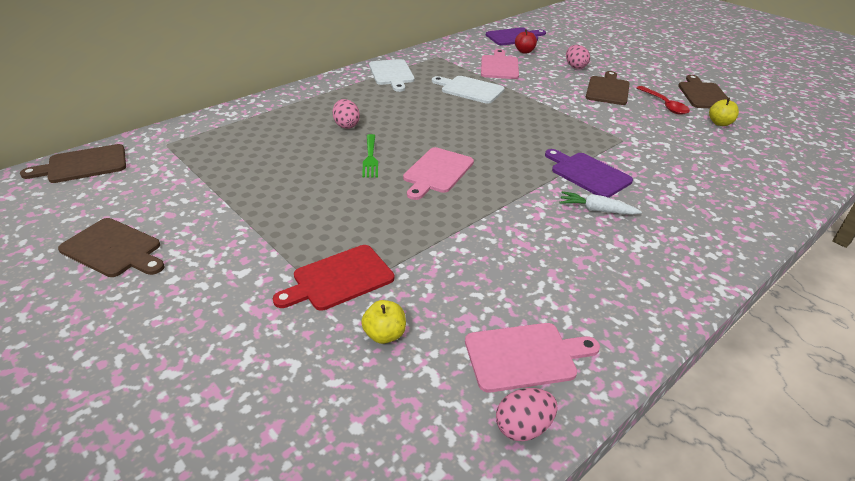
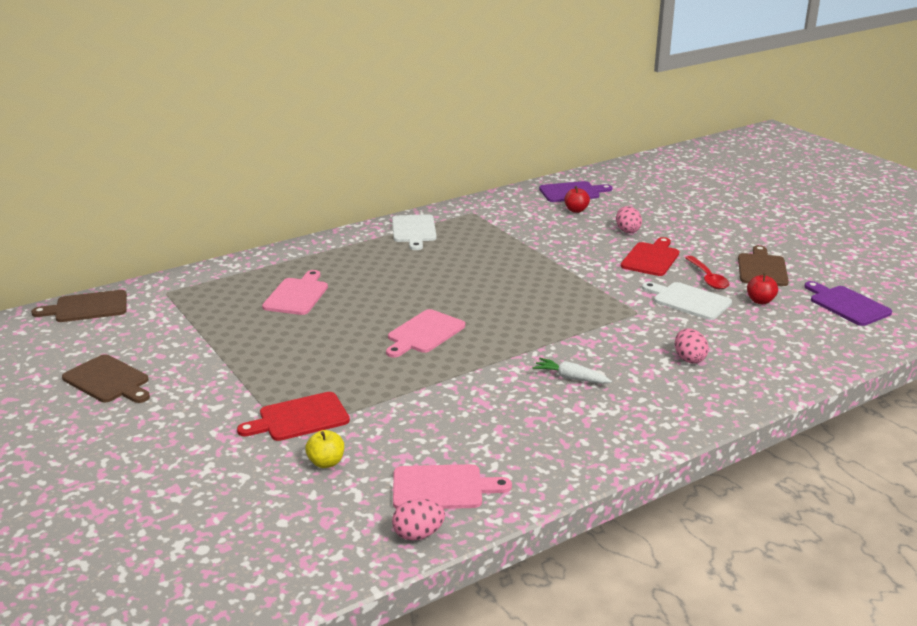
camera: 10 degrees right, 10 degrees down
pink egg [333,99,360,129] -> pink egg moved to [675,328,709,364]
green fork [362,134,378,178] -> none
white cutting board [432,76,505,104] -> white cutting board moved to [642,282,732,320]
pink cutting board [481,49,519,79] -> pink cutting board moved to [262,270,328,315]
purple cutting board [545,149,633,198] -> purple cutting board moved to [804,281,892,326]
brown cutting board [586,71,630,105] -> red cutting board [621,237,679,276]
yellow apple [709,97,739,126] -> red apple [747,273,778,304]

